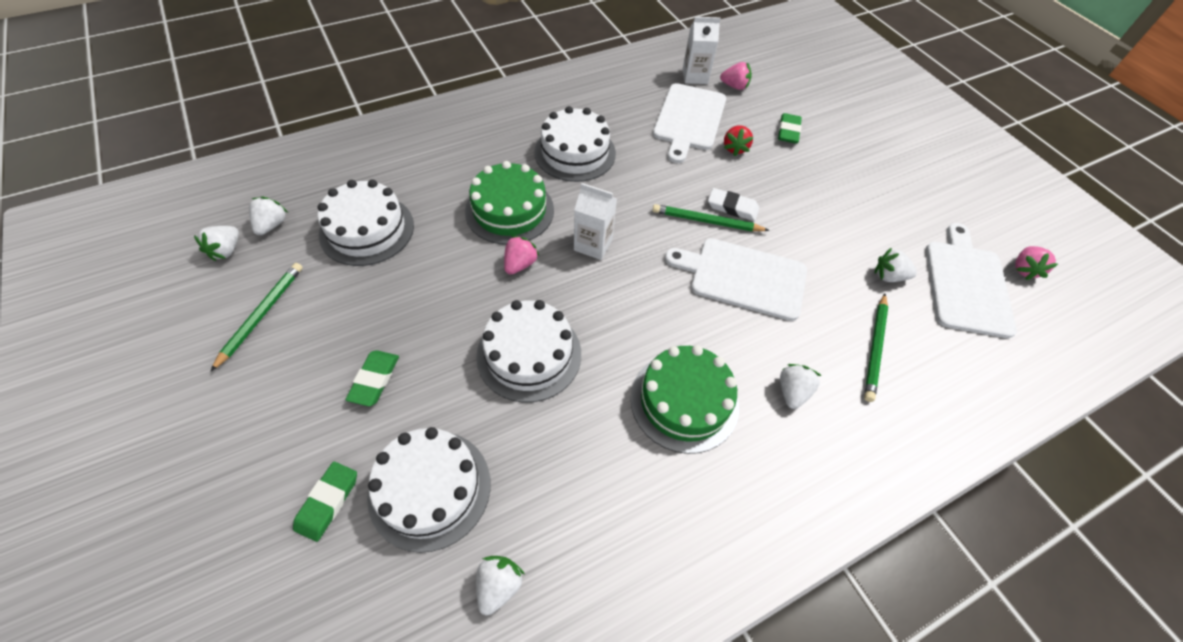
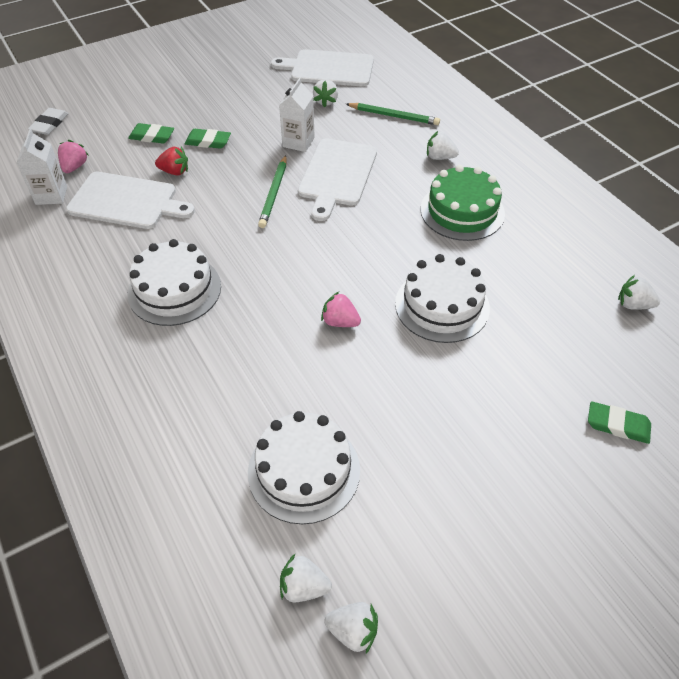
camera: 90 degrees left, 5 degrees down
green pencil [210,263,303,372] -> none
green eraser [345,350,399,406] -> green eraser moved to [184,129,231,149]
white cake [367,427,490,553] -> none
green cake [465,161,554,245] -> none
white carton [574,183,617,260] -> white carton moved to [279,78,315,152]
white eraser [708,188,759,221] -> white eraser moved to [28,108,69,135]
pink strawberry [1015,246,1058,280] -> none

